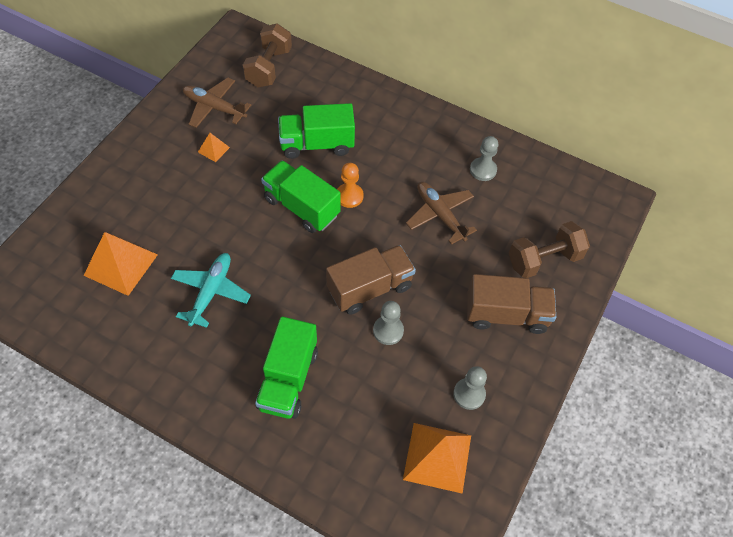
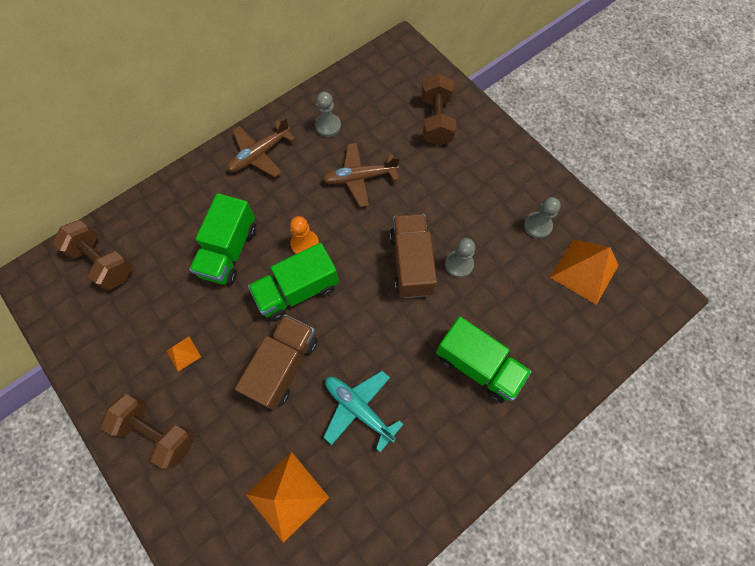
camera: 65 degrees left, 10 degrees up
brown plane [183,78,251,128] -> brown plane moved to [227,118,295,177]
brown truck [467,274,556,334] -> brown truck moved to [235,314,318,410]
none -> brown dumbbell [101,394,195,469]

